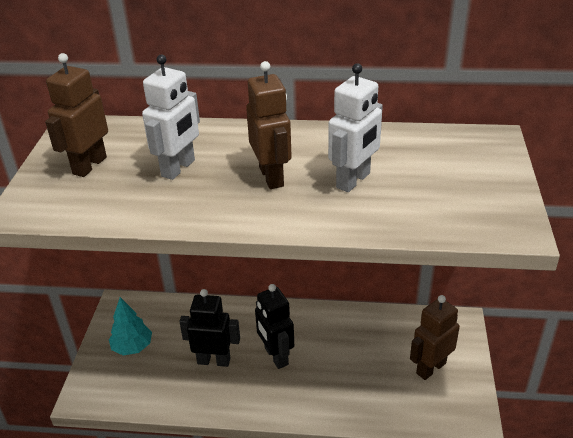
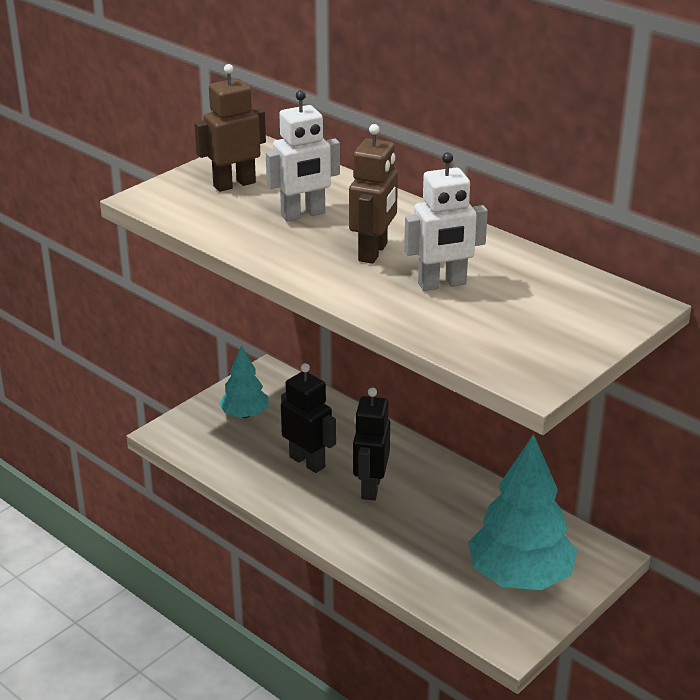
camera: 35 degrees right, 5 degrees down
brown robot [410,295,460,380] -> turquoise tree [468,434,577,590]

